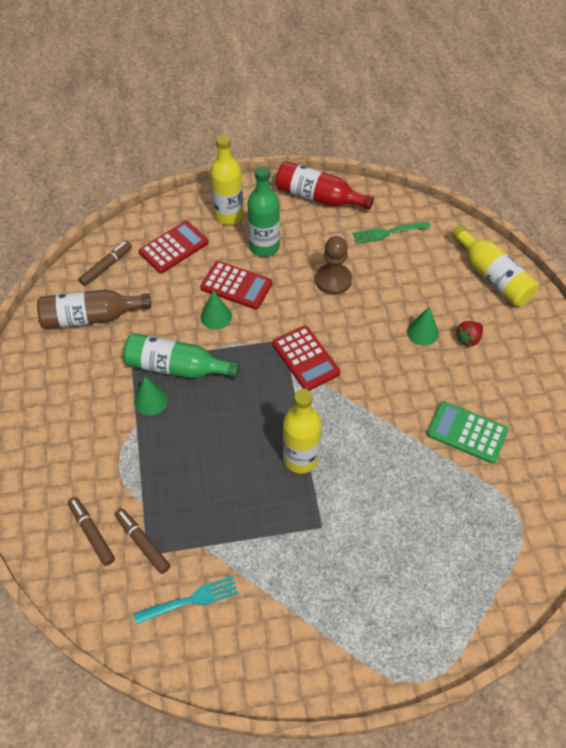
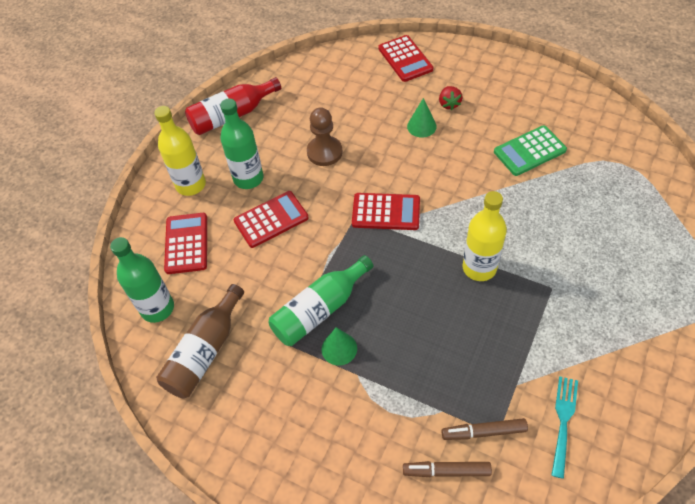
camera: 50 degrees left, 0 degrees up
brown marker [79,241,132,286] -> green bottle [110,237,174,323]
green cone [201,290,232,330] -> none
green fork [353,222,431,244] -> none
yellow bottle [452,225,539,306] -> red calculator [378,35,433,82]

